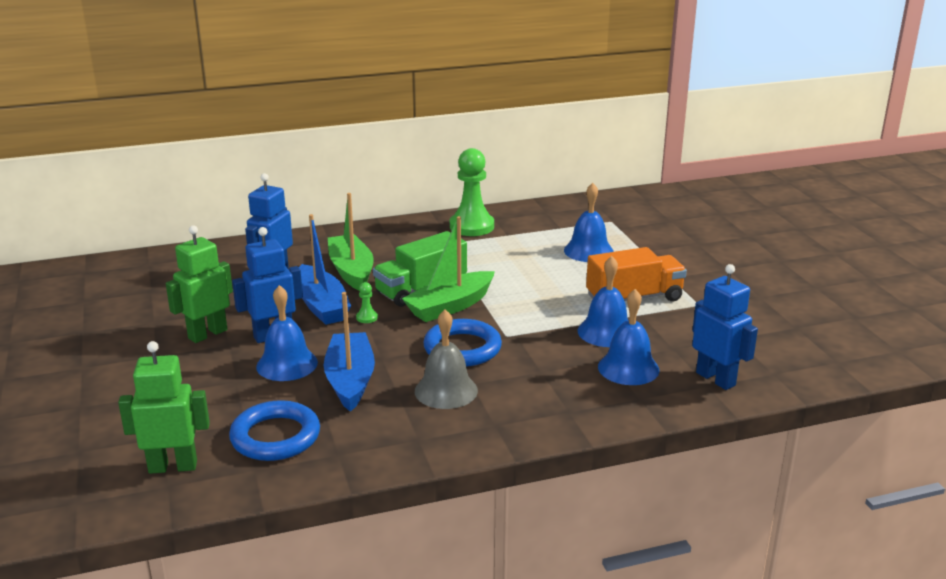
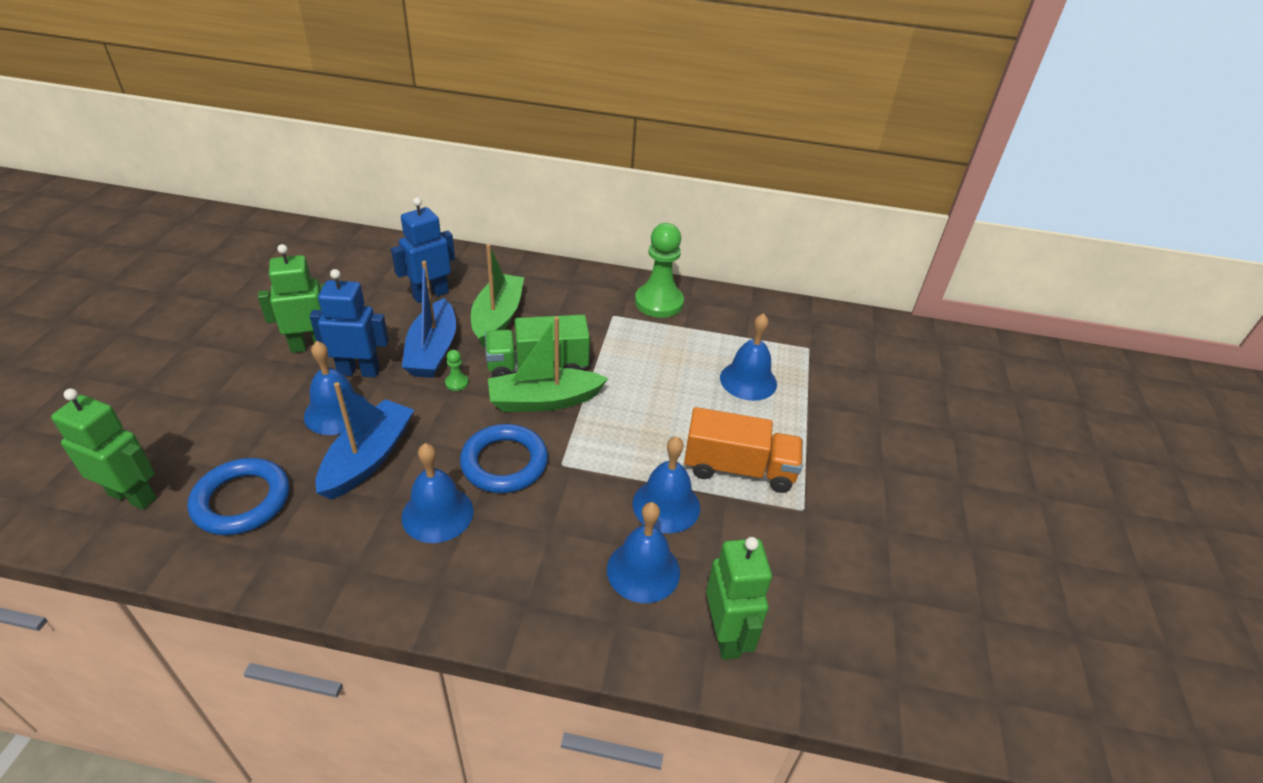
camera: 25 degrees right, 15 degrees up
grey bell [415,309,478,409] -> blue bell [402,443,474,543]
blue robot [692,264,758,390] -> green robot [706,537,772,660]

